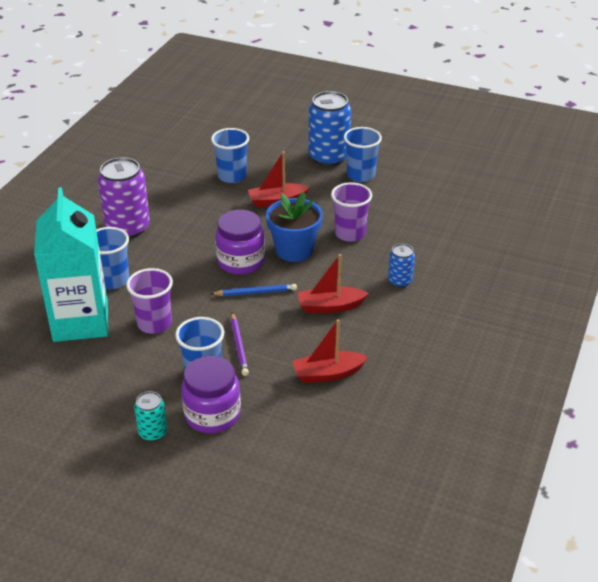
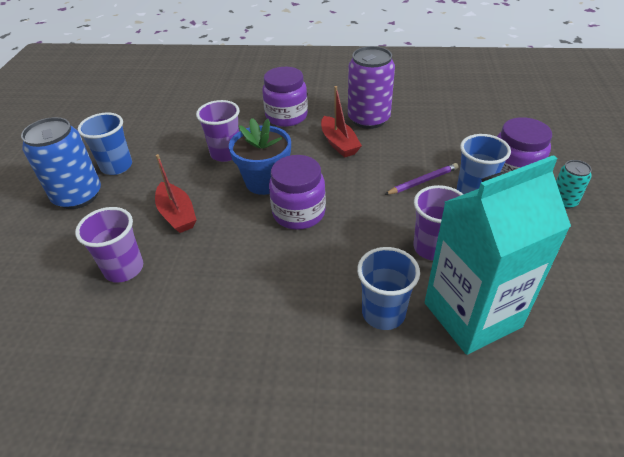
camera: 105 degrees left, 5 degrees up
purple can [98,157,150,239] -> purple can moved to [348,46,395,129]
blue cup [211,128,249,183] -> purple cup [75,207,143,283]
blue pencil [211,284,297,296] -> none
red boat [292,319,368,383] -> none
blue can [388,244,415,288] -> purple jar [262,67,308,127]

